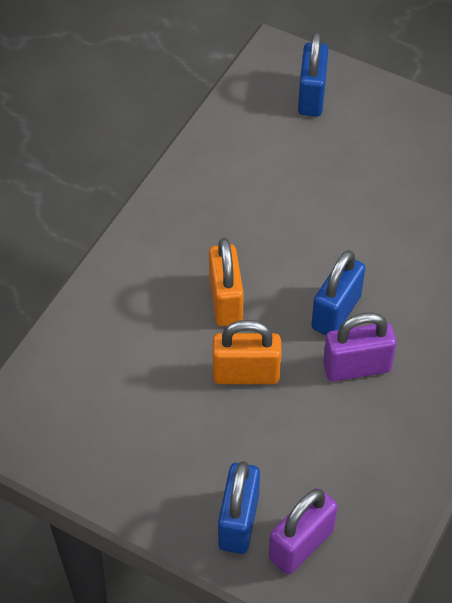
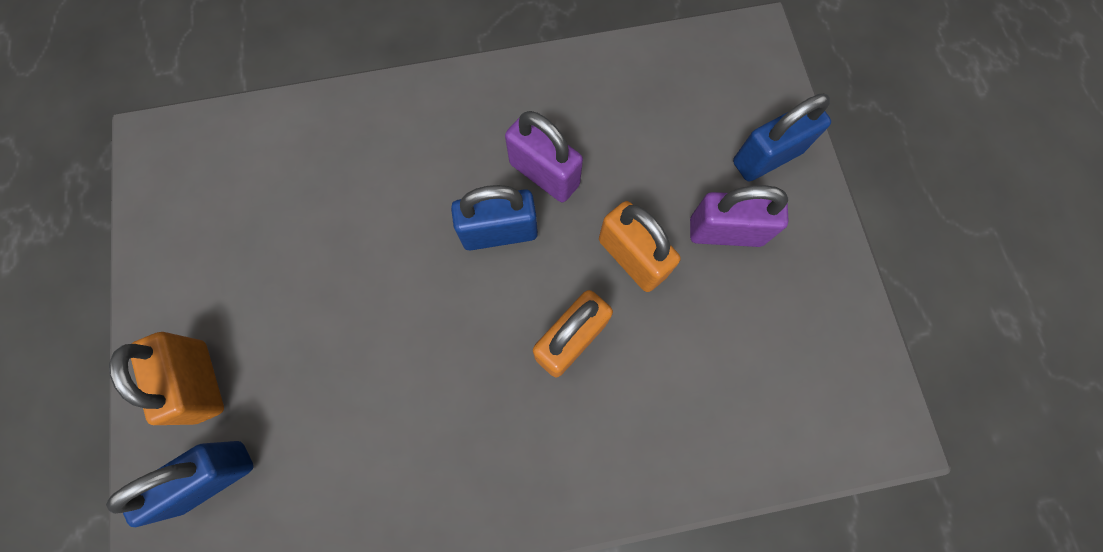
camera: 130 degrees left, 20 degrees up
purple padlock [269,488,338,575] -> purple padlock moved to [690,185,789,247]
none -> orange padlock [109,332,224,425]

